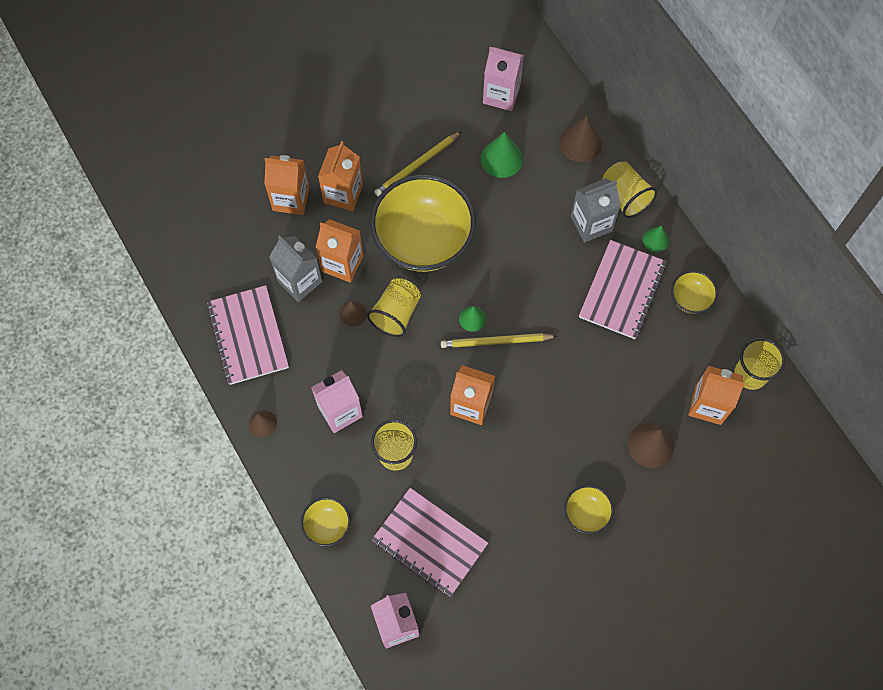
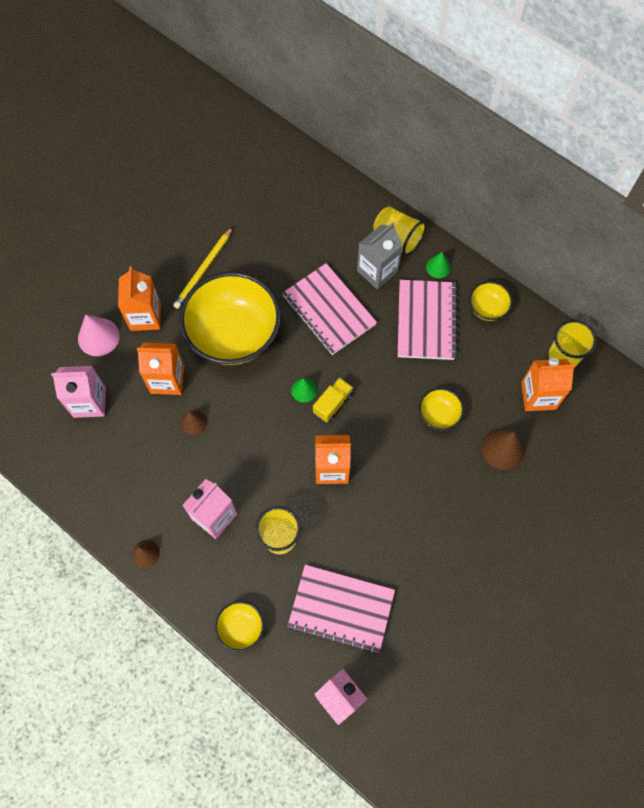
camera: 20 degrees left, 0 degrees up
pink notebook [207,285,289,385] -> pink notebook moved to [282,263,377,355]
orange carton [264,155,310,215] -> pink cone [78,315,120,356]
grey carton [269,236,322,302] -> none
yellow cup [367,278,421,337] -> none
yellow pencil [441,333,557,348] -> yellow truck [313,377,353,422]
green cone [481,132,523,178] -> none
pink carton [483,47,524,111] -> pink carton moved to [51,366,106,418]
brown cone [560,116,602,162] -> none
yellow bowl [564,485,614,534] -> yellow bowl moved to [419,388,464,431]

